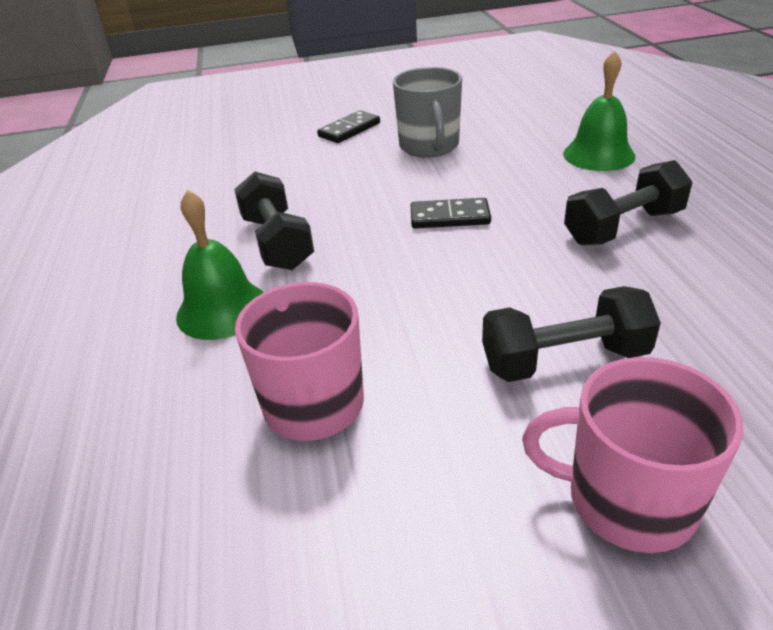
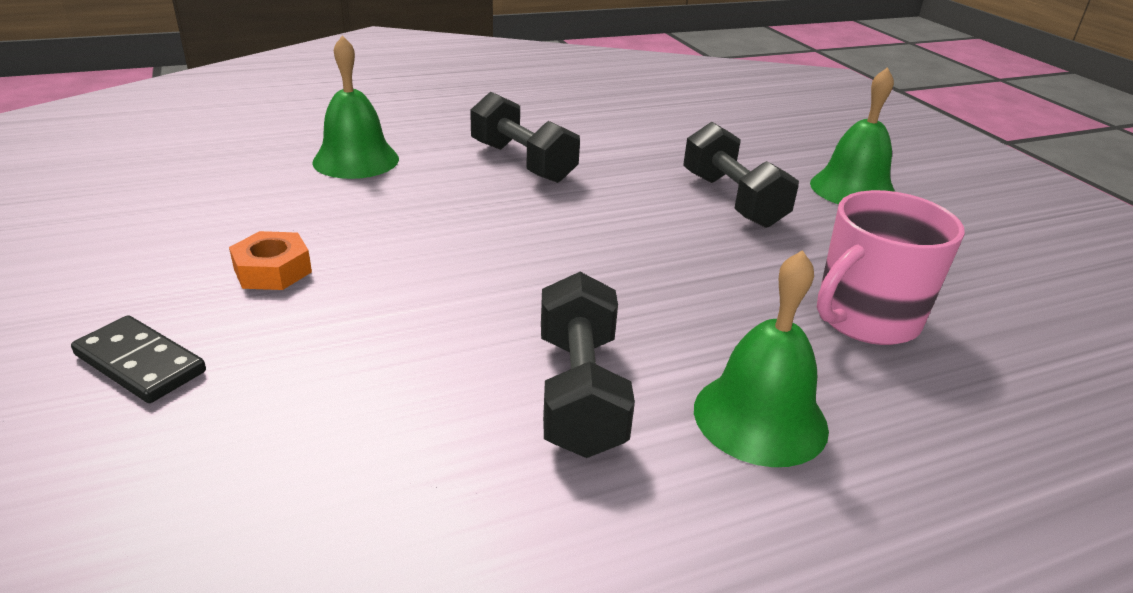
camera: 105 degrees left, 5 degrees down
black dumbbell [234,171,314,270] -> black dumbbell turned 60 degrees counterclockwise [541,272,635,458]
grey mug [393,67,462,158] -> orange nut [229,231,312,290]
black domino [411,198,491,228] -> none
pink mug [522,357,744,553] -> green bell [810,67,895,204]

